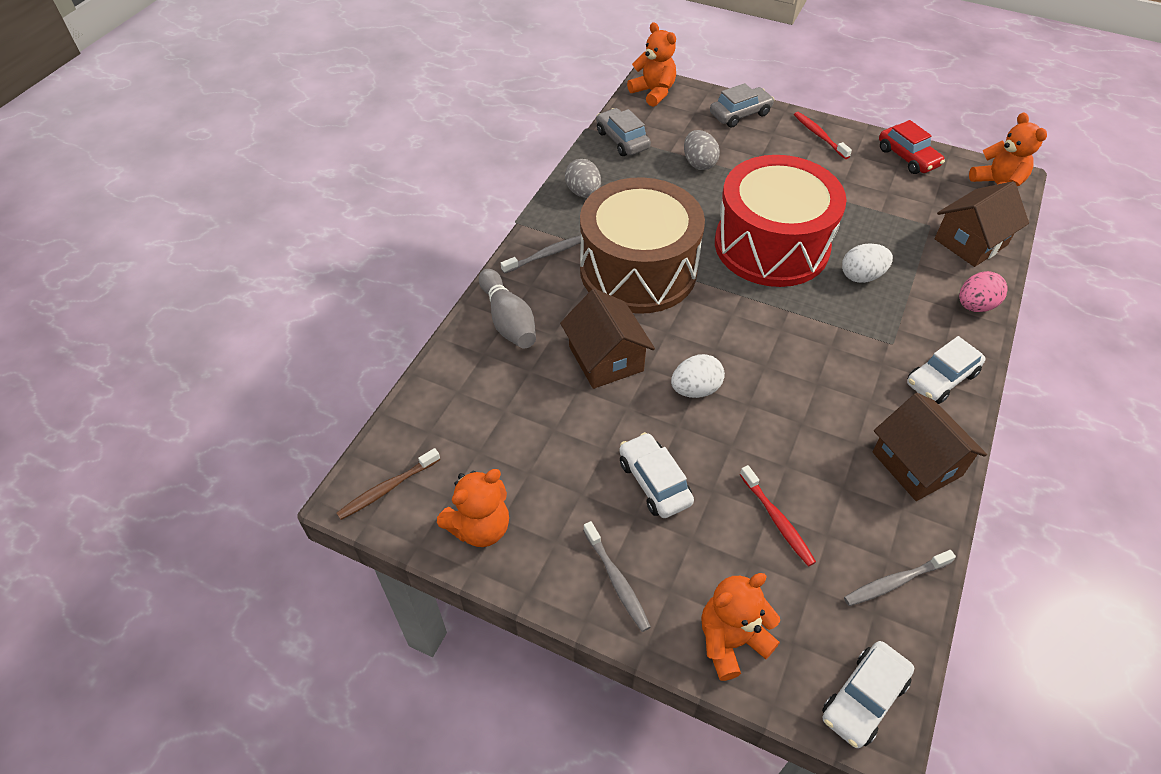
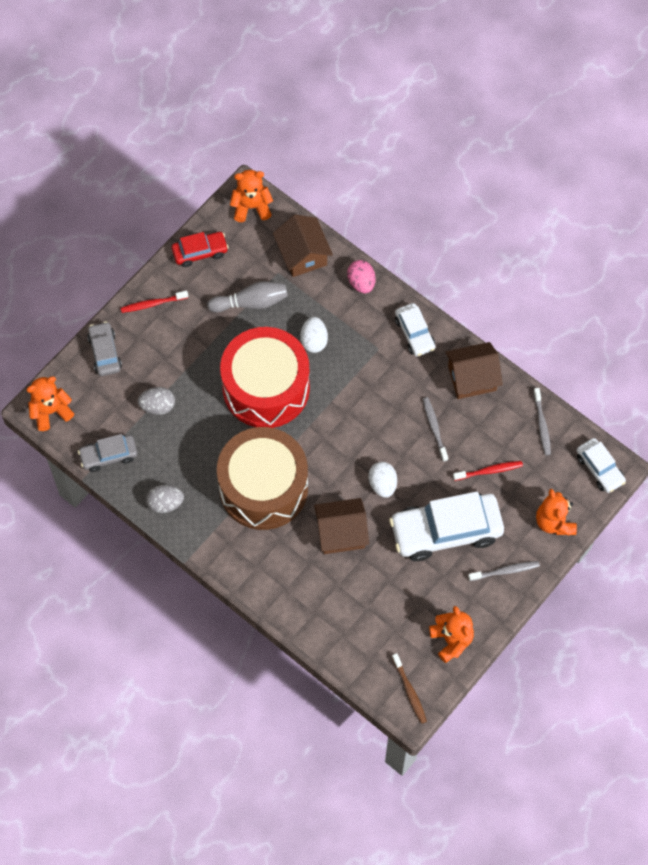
camera: 75 degrees left, 15 degrees up
grey bowling pin [479,269,536,349] -> grey bowling pin moved to [207,281,288,312]
grey toothbrush [501,235,581,274] -> grey toothbrush moved to [423,397,448,462]
white car [619,432,694,518] -> white car [389,491,504,561], size x1.89

